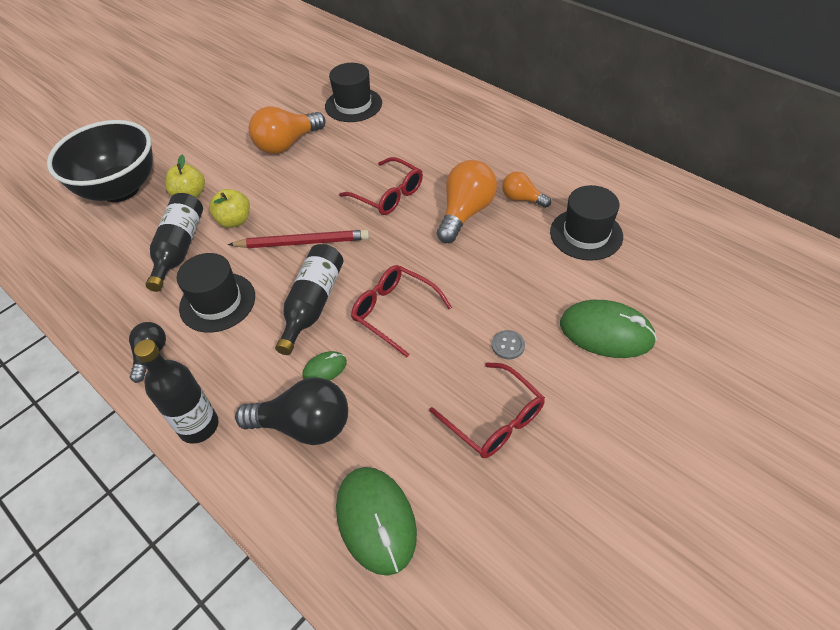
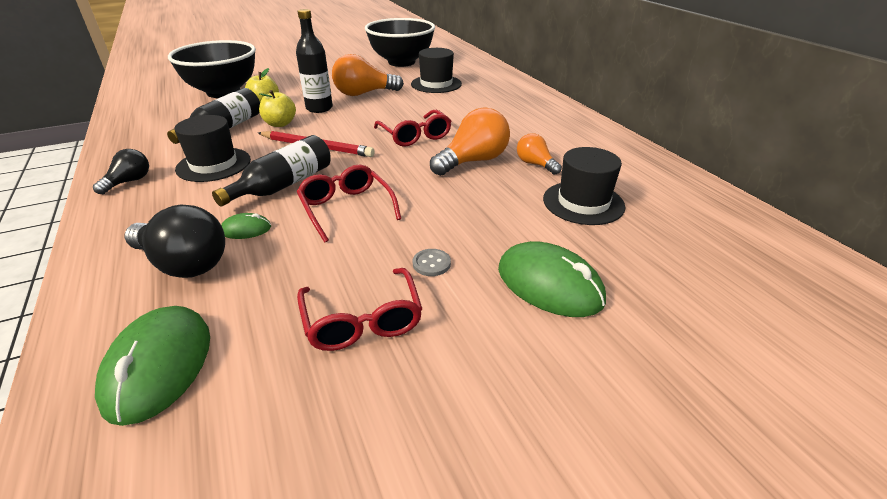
camera: 20 degrees right, 15 degrees down
black bottle [134,339,219,444] -> black bottle moved to [296,9,333,113]
none -> black bowl [365,18,435,67]

